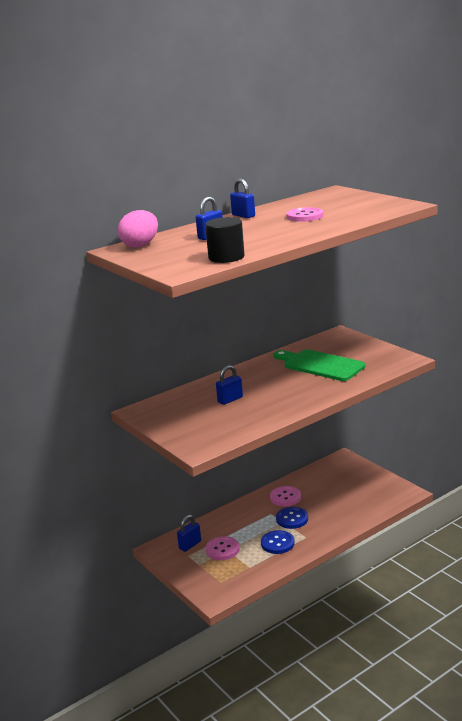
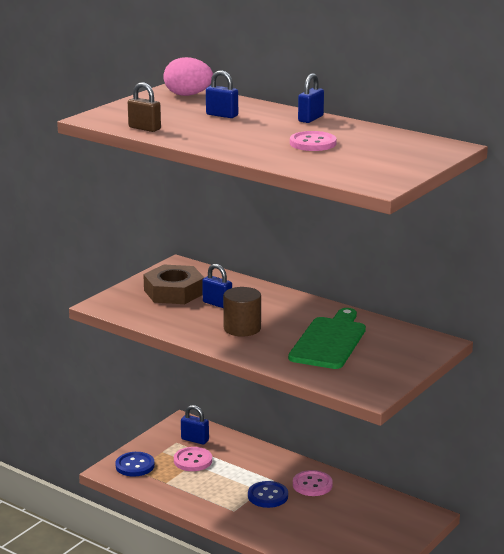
camera: 70 degrees right, 0 degrees up
black cylinder [205,217,245,263] -> brown padlock [128,82,161,132]
blue button [261,530,295,554] -> blue button moved to [115,452,155,477]
none -> brown nut [143,265,205,304]
none -> brown cylinder [223,287,261,337]

